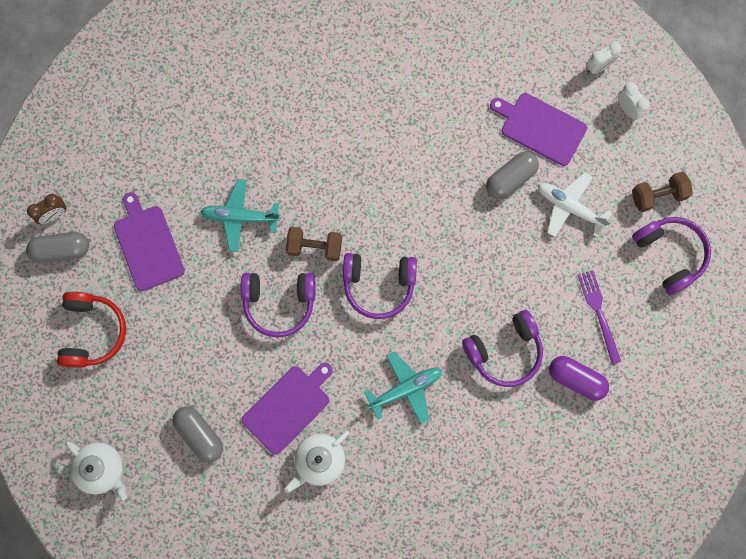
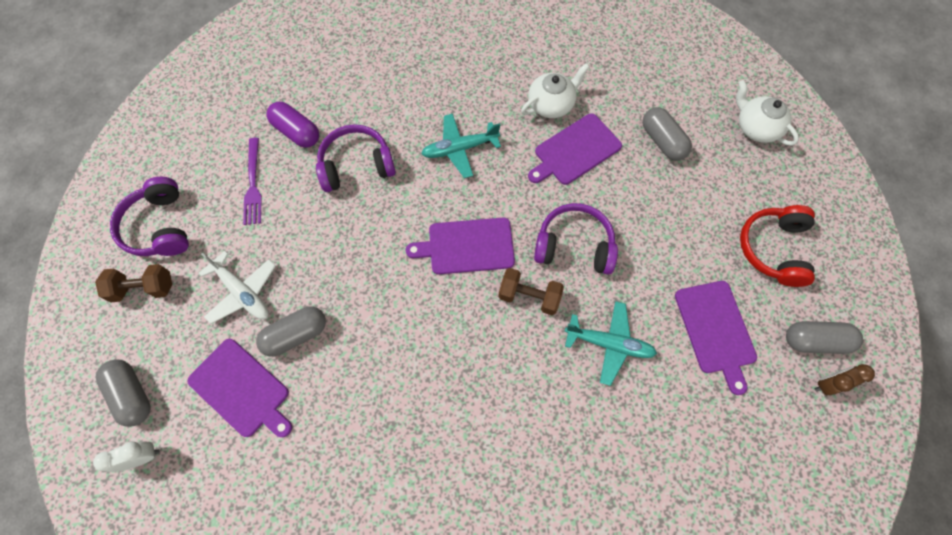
camera: 170 degrees left, 10 degrees down
purple headphones [343,253,417,319] -> purple cutting board [406,218,515,274]
white clock [618,82,650,120] -> grey capsule [95,359,151,427]

